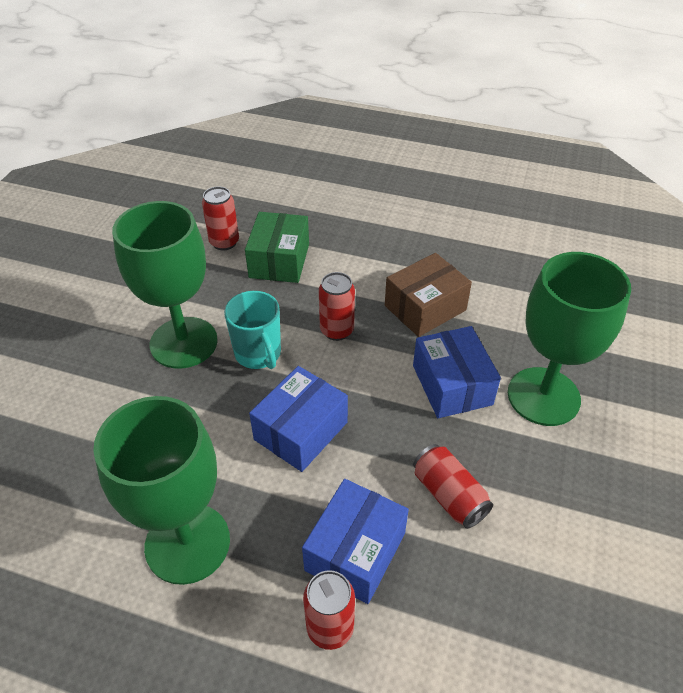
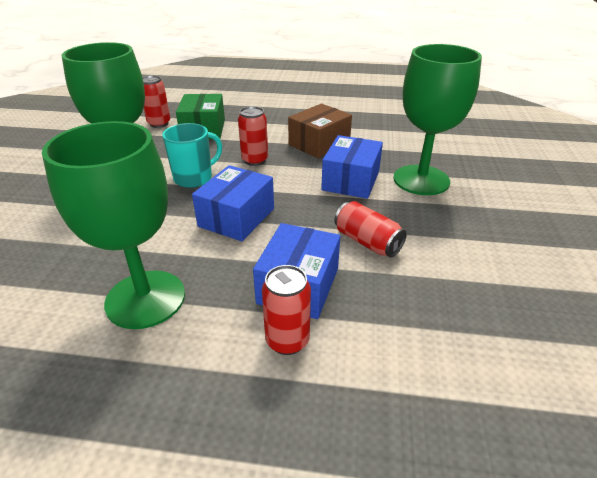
camera: 10 degrees left, 10 degrees down
turquoise mug [224,291,281,369] -> turquoise mug turned 90 degrees counterclockwise [162,123,222,188]
blue box [413,326,501,418] -> blue box turned 45 degrees clockwise [321,135,383,199]

